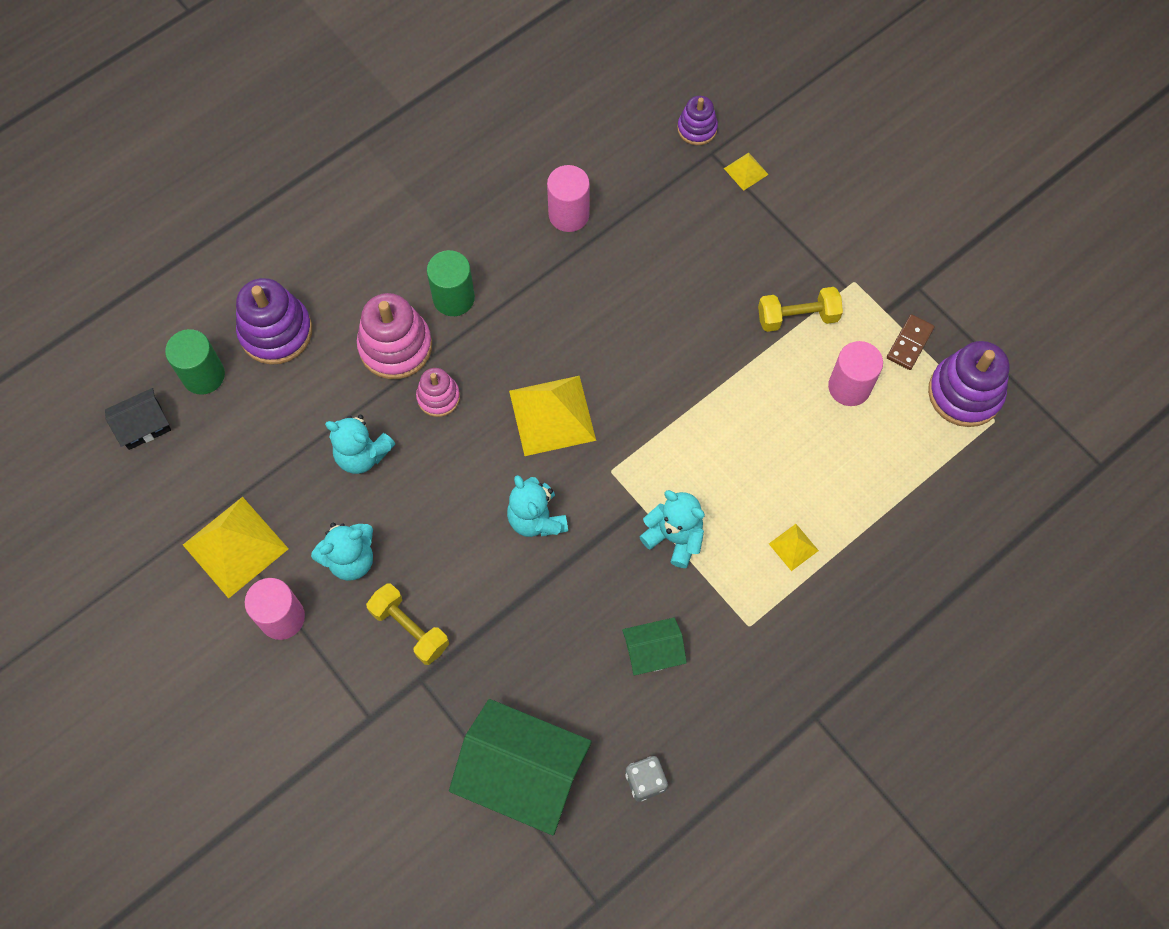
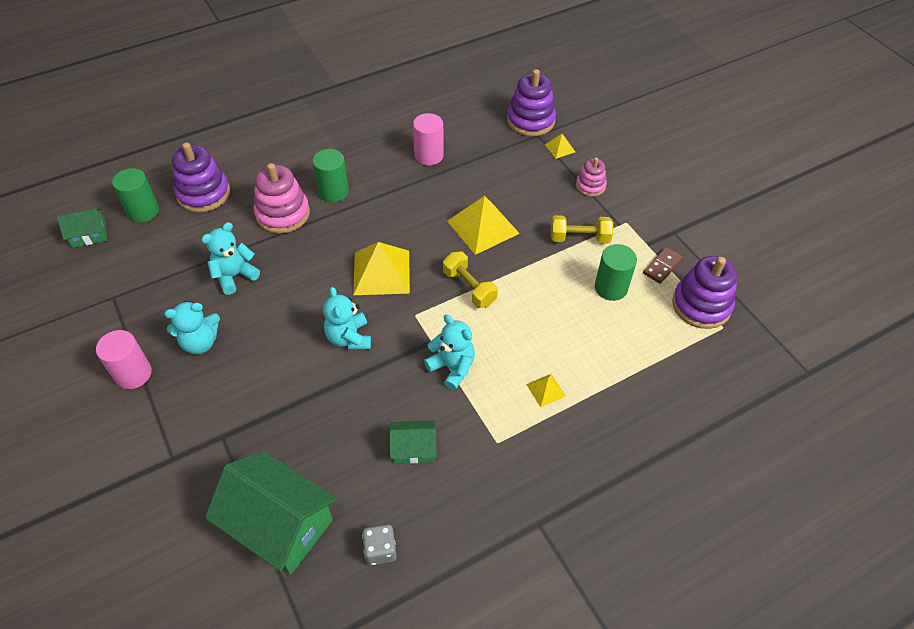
camera: 10 degrees right, 15 degrees down
black house [105,388,171,450] -> green house [57,208,107,248]
yellow pyramid [183,497,289,599] -> yellow pyramid moved to [447,196,520,255]
turquoise teddy bear [325,415,395,474] -> turquoise teddy bear turned 105 degrees clockwise [201,222,260,295]
yellow dumbbell [366,584,449,665] -> yellow dumbbell moved to [443,252,498,308]
pink stacking toy [416,368,460,417] -> pink stacking toy moved to [576,157,607,197]
purple stacking toy [677,96,718,145] -> purple stacking toy [507,69,556,136], size x1.73
pink cylinder [828,341,883,406] -> green cylinder [595,244,637,301]

